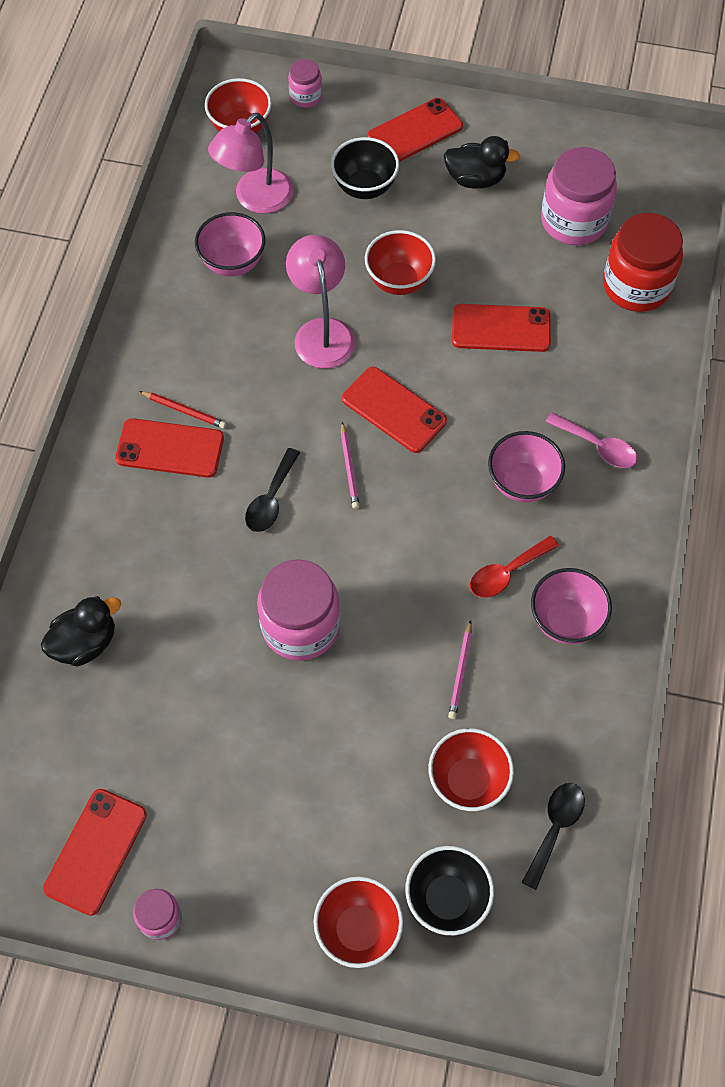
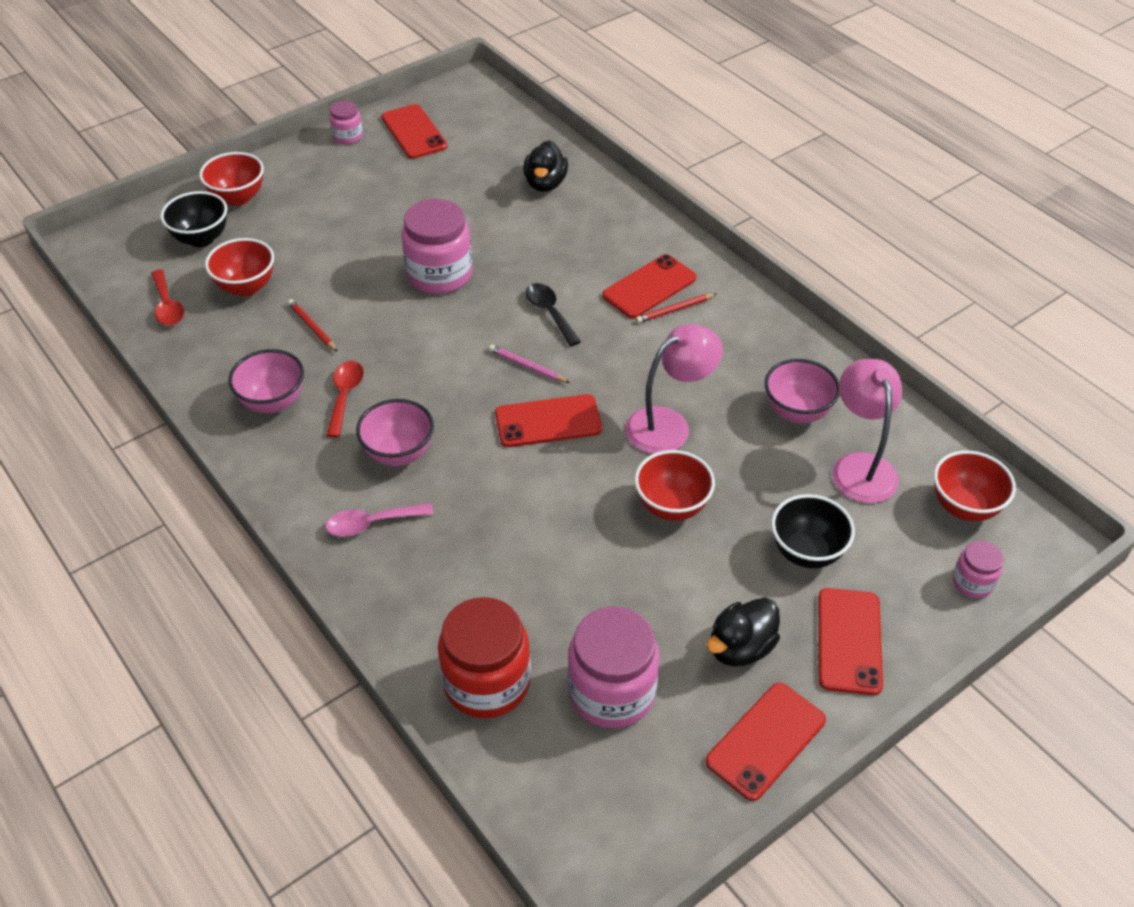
camera: 130 degrees right, 15 degrees down
pink lamp [286,235,355,369] -> pink lamp turned 60 degrees counterclockwise [625,324,723,454]
pink pencil [448,620,472,719] -> red pencil [288,299,337,352]
red phone [452,304,551,352] -> red phone moved to [705,683,826,801]
black spoon [522,783,585,890] -> red spoon [151,269,184,326]

